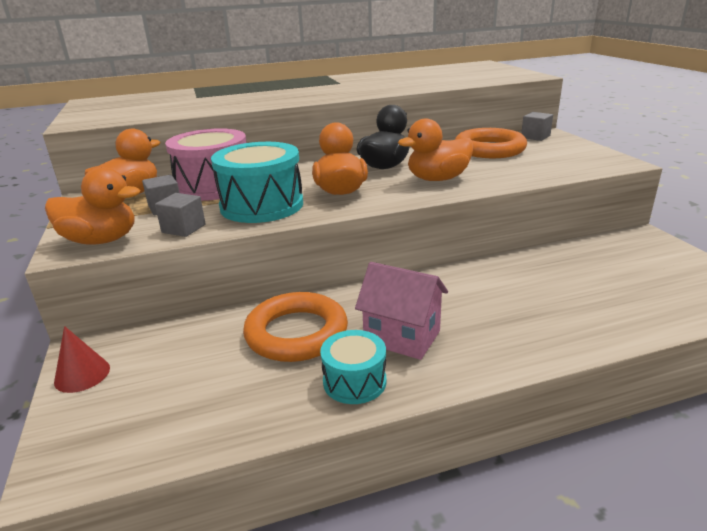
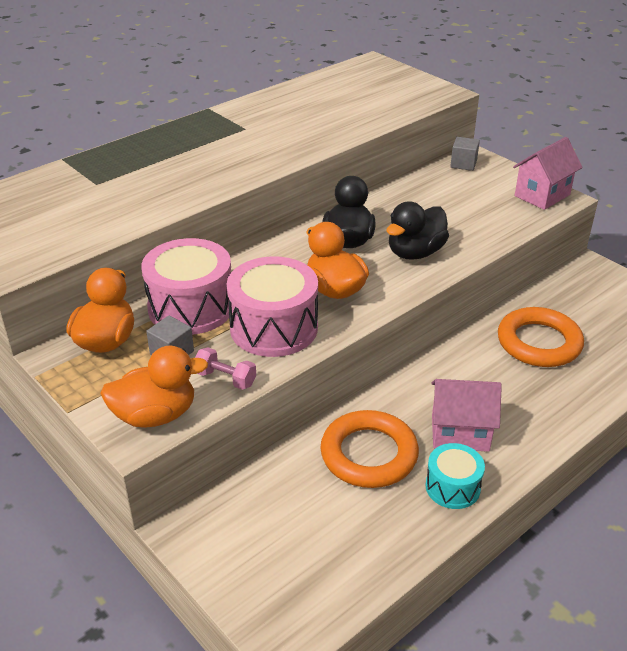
camera: 25 degrees left, 10 degrees up
red cone [54,326,110,393] -> none
grey cube [155,193,206,237] -> pink dumbbell [195,347,256,390]
turquoise drum [211,142,303,223] -> pink drum [227,256,318,357]
orange duck [398,119,474,181] -> black duck [387,201,449,260]
orange ring [455,128,527,158] -> orange ring moved to [498,307,584,367]
none -> pink house [513,137,583,210]

